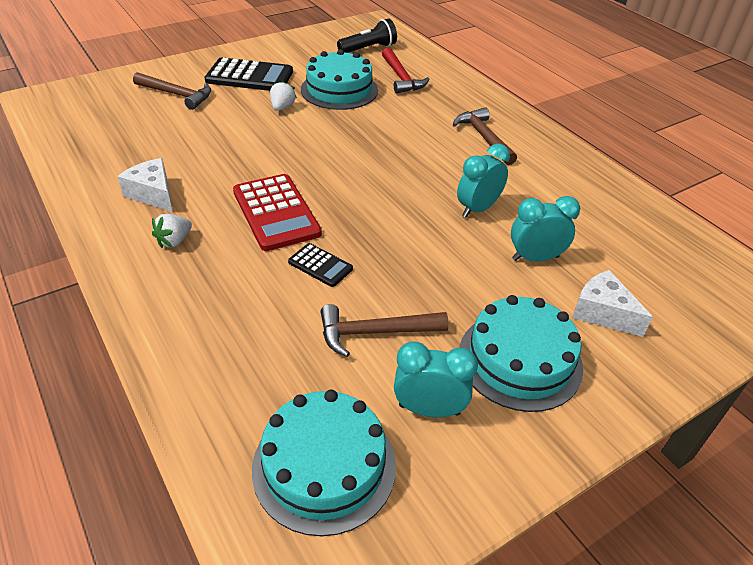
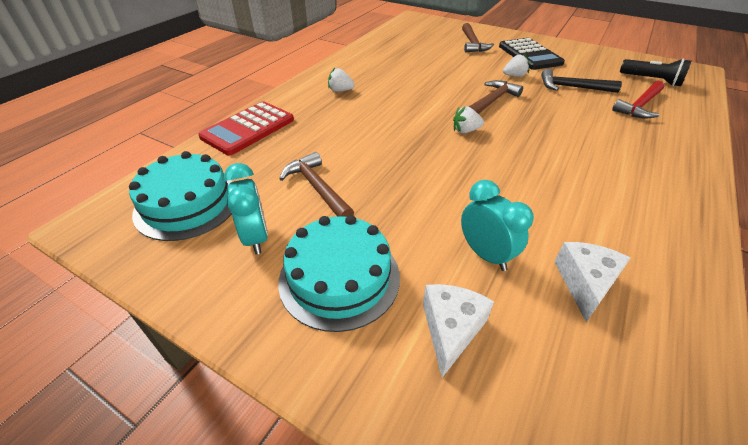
camera: 65 degrees right, 0 degrees up
white cheese [117,158,173,212] -> white cheese moved to [554,242,631,322]
red calculator [233,174,322,251] -> red calculator moved to [198,101,294,155]
black calculator [288,243,353,287] -> none
turquoise cake [301,49,378,110] -> black hammer [541,69,622,93]
brown hammer [453,107,517,165] -> brown hammer moved to [469,80,523,114]
turquoise clock [457,144,510,218] -> none
none -> white strawberry [453,106,484,133]

